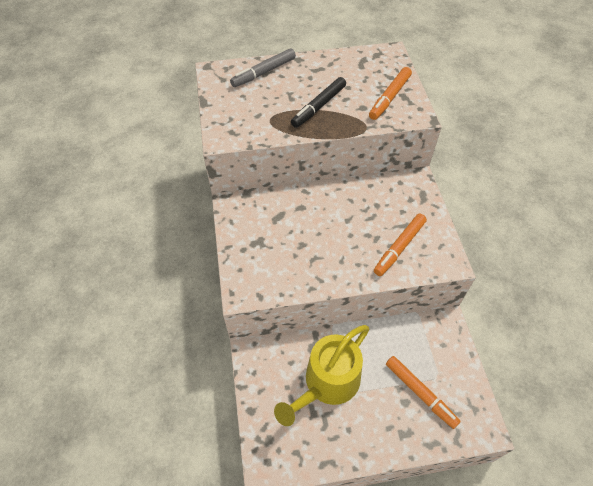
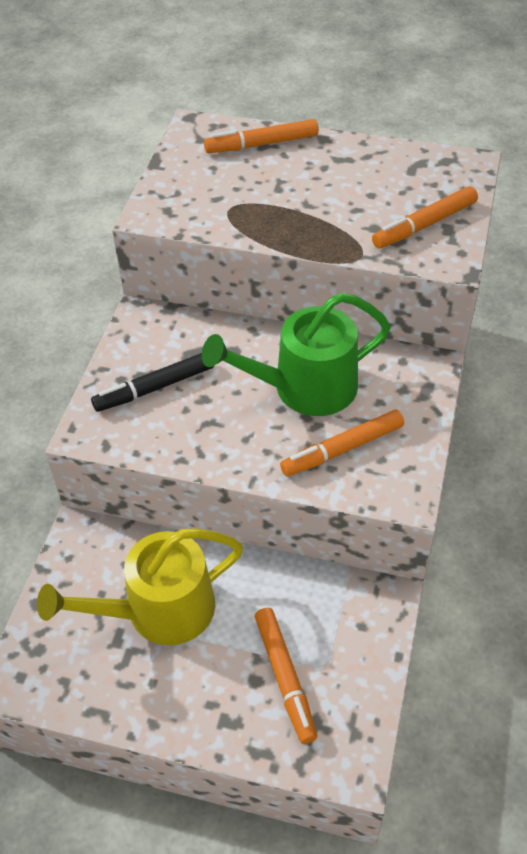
camera: 25 degrees right, 5 degrees down
grey marker [230,48,296,87] -> orange marker [204,119,319,153]
black marker [291,77,346,128] -> black marker moved to [91,353,214,412]
none -> green watering can [202,293,391,416]

